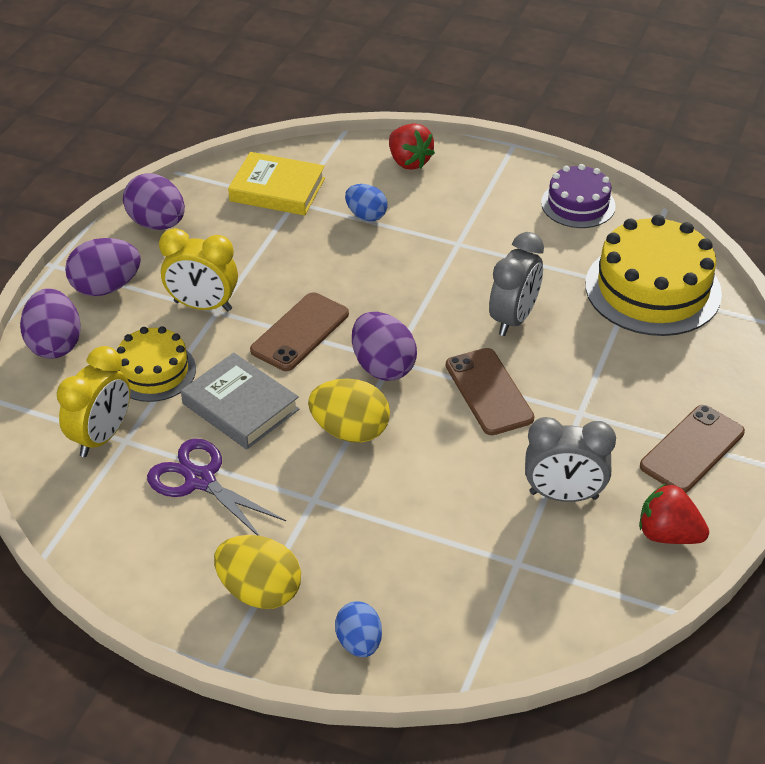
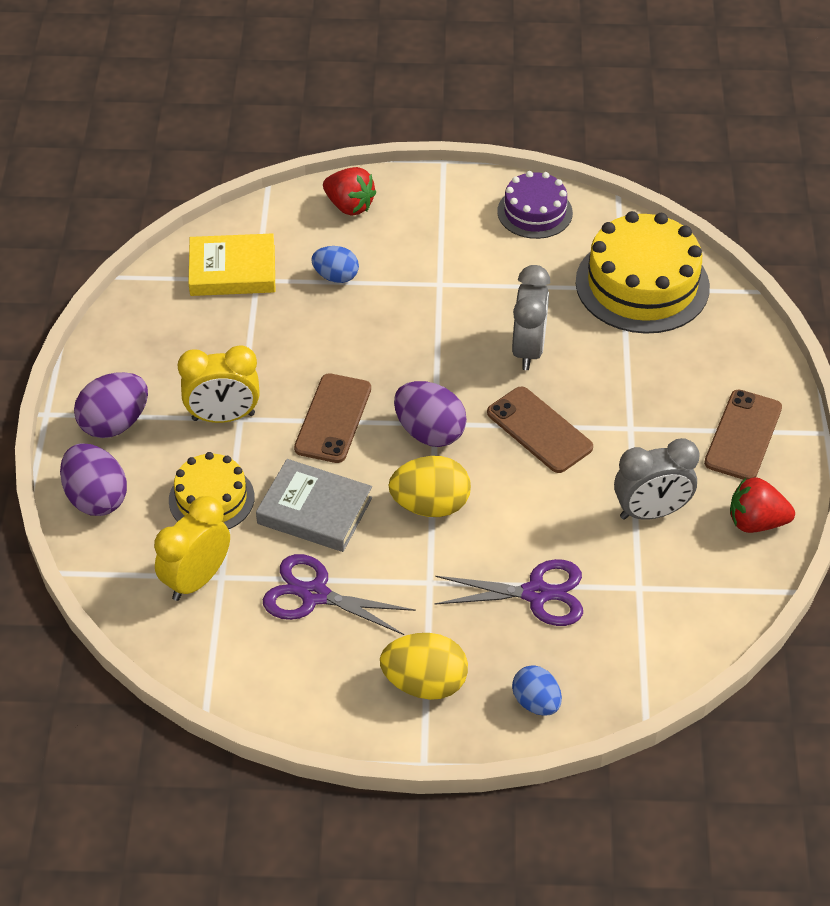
camera: 20 degrees left, 5 degrees up
yellow clock [57,346,130,457] -> yellow clock turned 150 degrees counterclockwise [154,496,230,601]
purple egg [123,173,185,230] -> none
none -> purple scissors [435,559,583,626]

